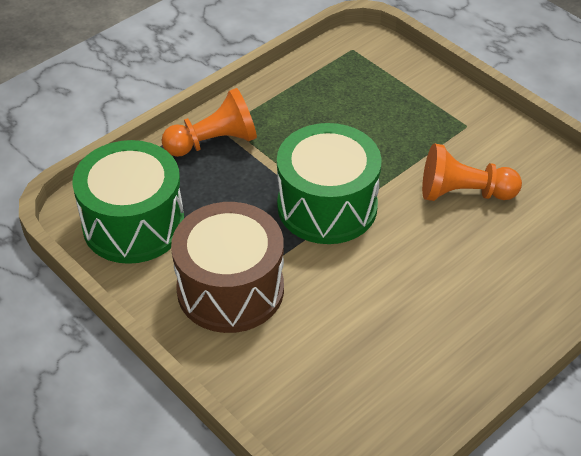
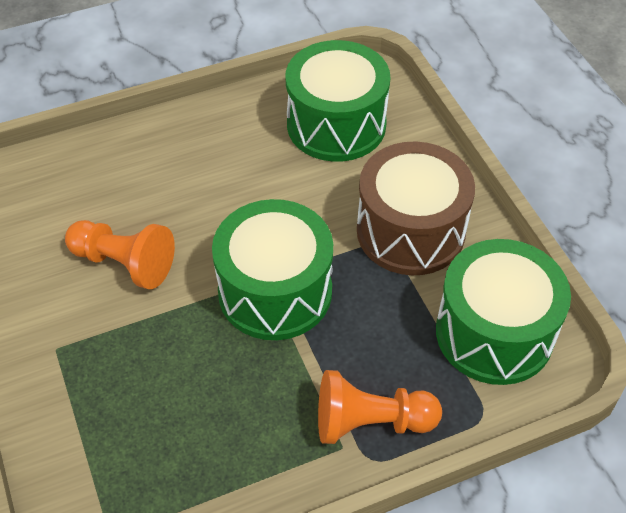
camera: 160 degrees left, 5 degrees up
none -> green drum [286,40,390,162]

